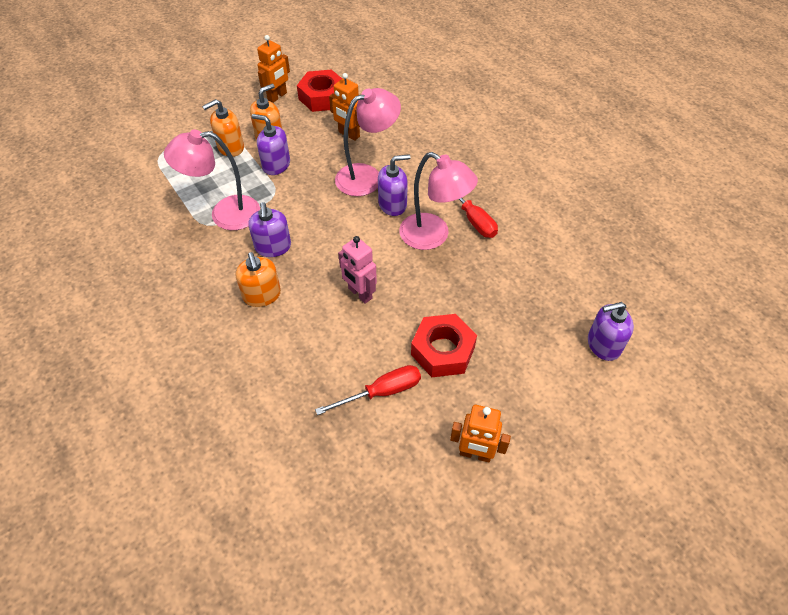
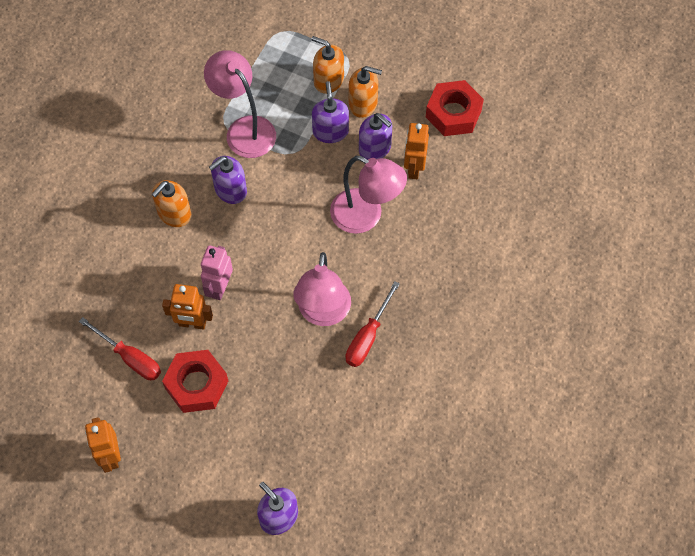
camera: 60 degrees right, 10 degrees up
orange robot [257,35,290,103] -> orange robot moved to [162,284,213,330]
purple soap dispenser [378,154,410,216] -> purple soap dispenser moved to [359,113,392,160]

